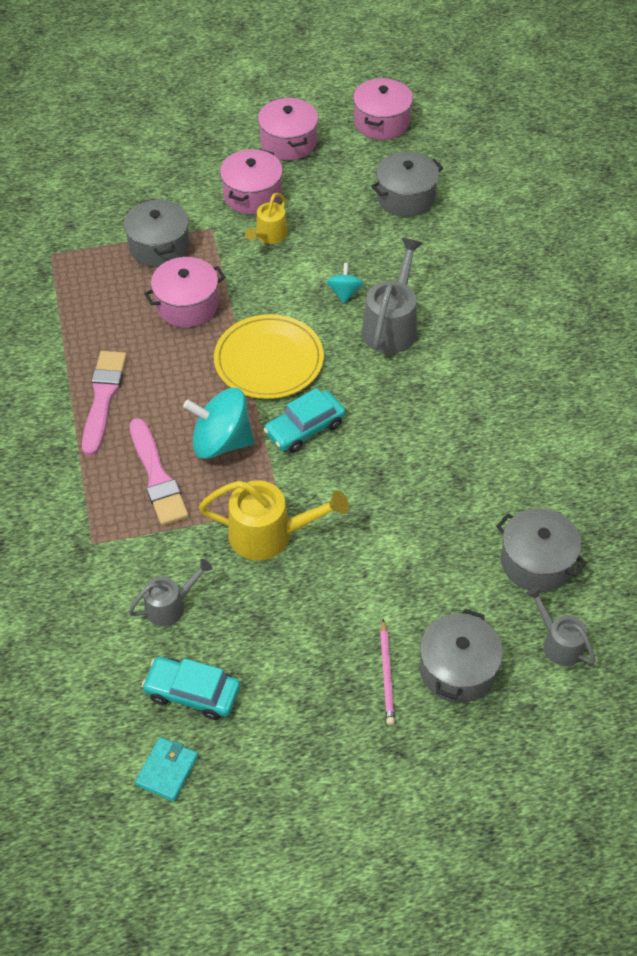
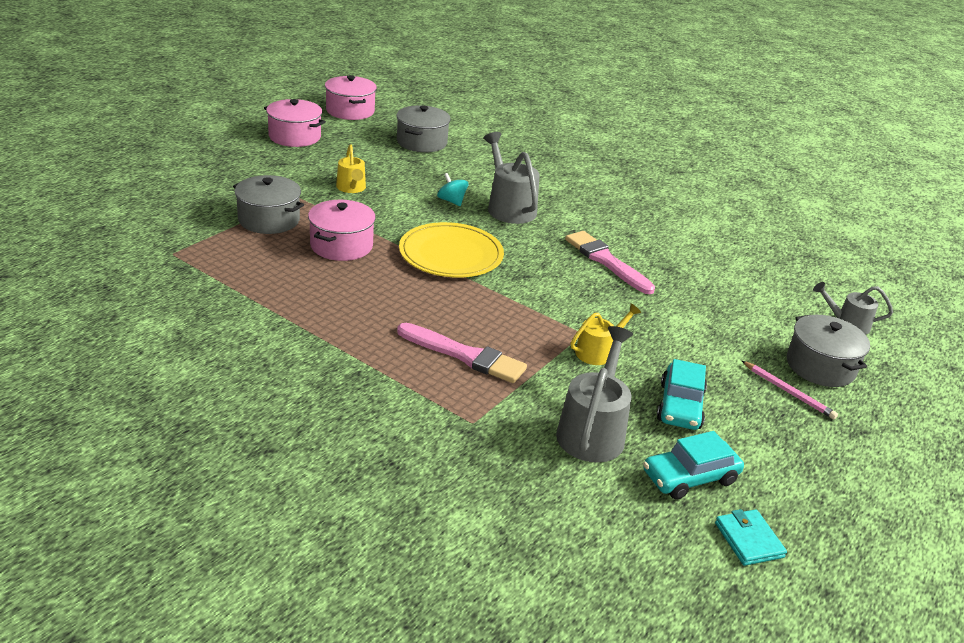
camera: 45 degrees left, 20 degrees down
pink brush [82,351,127,456] -> pink brush moved to [565,231,655,294]
grey watering can [128,559,213,626] -> grey watering can [556,326,633,463], size x1.65
turquoise spinning top [183,388,254,459] -> none
yellow watering can [199,480,349,560] -> yellow watering can [571,303,641,365], size x0.61
pink pot [220,149,283,214] -> none
turquoise car [264,388,346,453] -> turquoise car moved to [657,359,707,430]
grey pot [496,508,587,592] -> none

